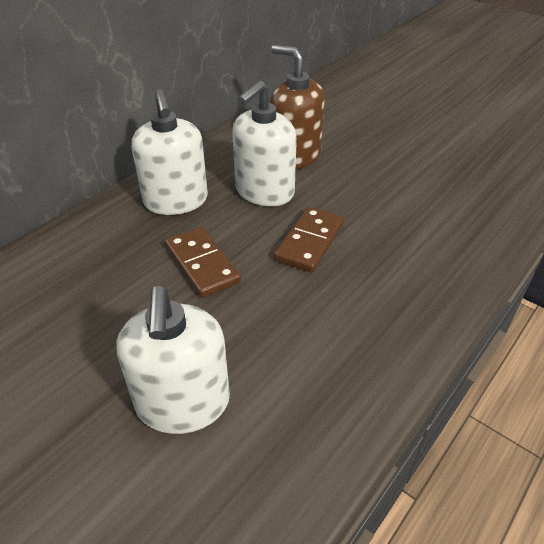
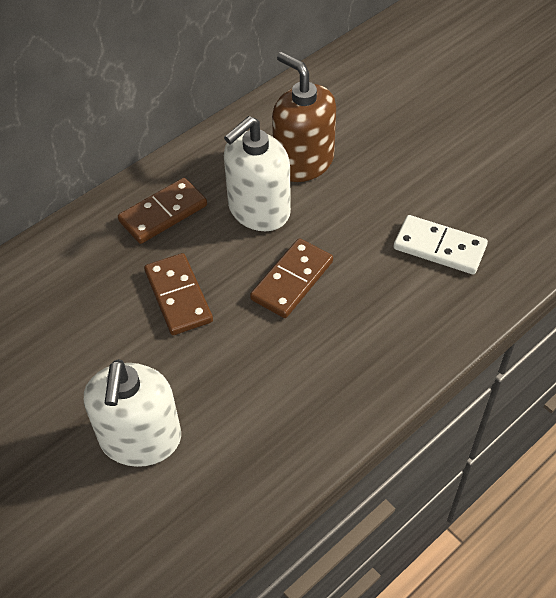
camera: 10 degrees right, 10 degrees up
white soap dispenser [132,89,208,215] -> brown domino [118,178,207,244]
none -> white domino [394,215,488,274]

